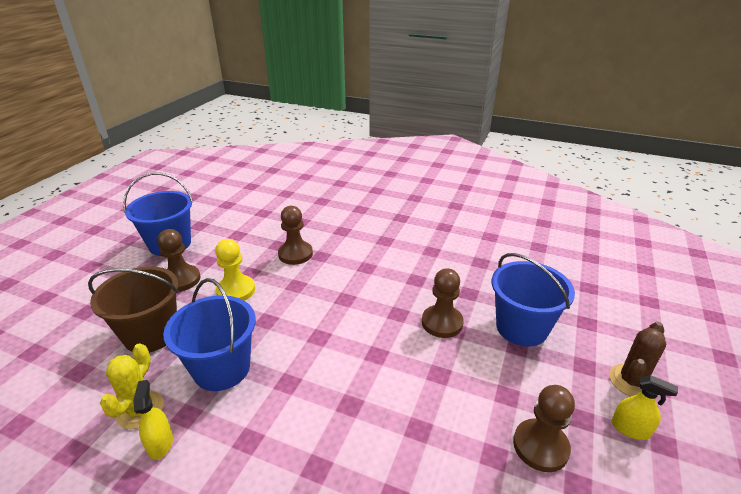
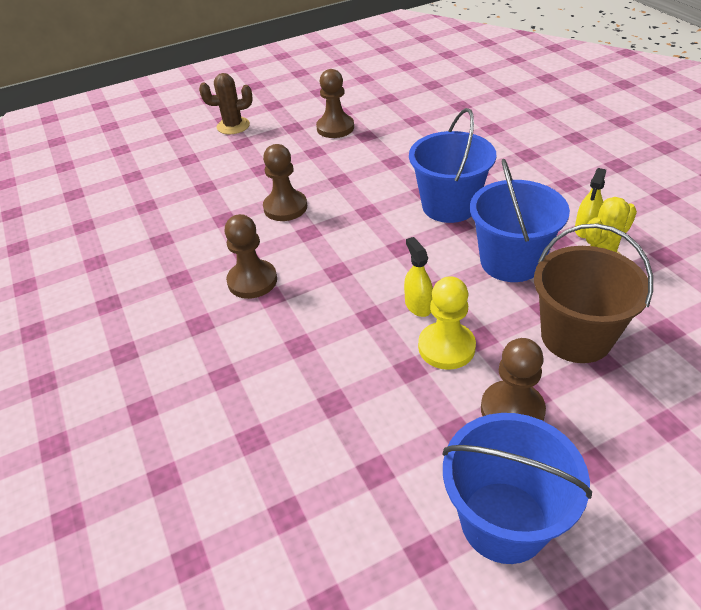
camera: 135 degrees left, 10 degrees up
brown pawn [278,206,313,265] -> brown pawn moved to [224,214,277,299]
blue bucket [492,253,575,347] -> blue bucket moved to [409,108,496,223]
yellow spray bottle [611,375,678,440] -> yellow spray bottle moved to [404,237,433,317]

